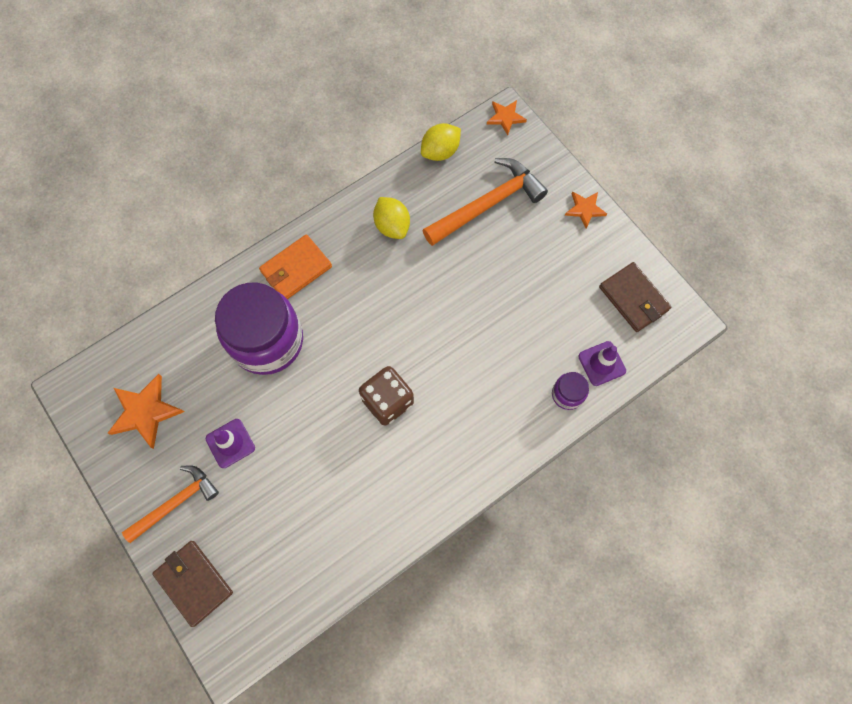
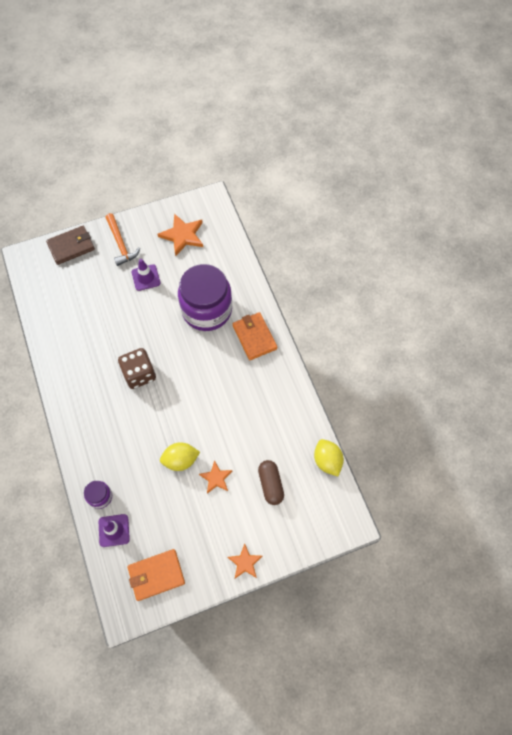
camera: 105 degrees right, 5 degrees down
yellow lemon [373,197,410,239] -> yellow lemon moved to [160,442,200,471]
orange hammer [422,158,548,246] -> brown capsule [258,460,284,505]
orange star [487,100,527,135] -> orange star moved to [199,460,233,494]
brown wallet [599,262,671,332] -> orange wallet [127,549,185,601]

